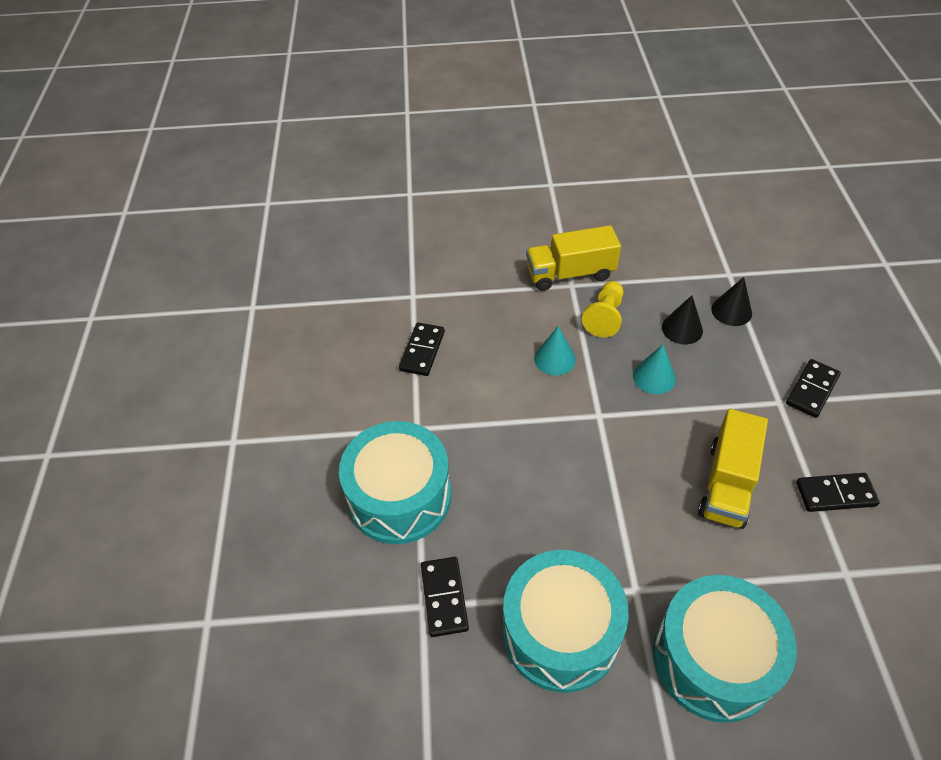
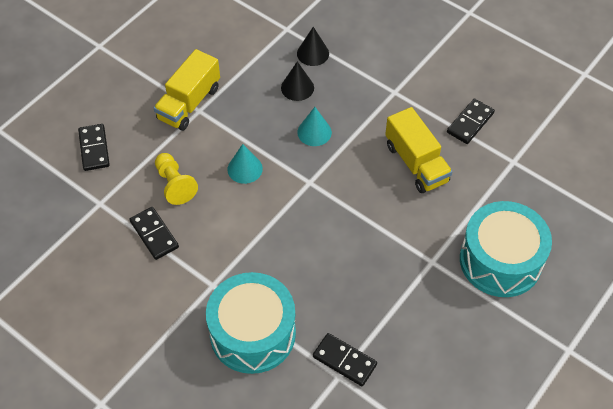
camera: 50 degrees left, 5 degrees up
turquoise drum [503,550,629,693] -> none
yellow pawn [582,281,624,338] -> yellow pawn moved to [155,153,198,205]
black domino [786,359,841,418] -> black domino moved to [78,124,110,171]

